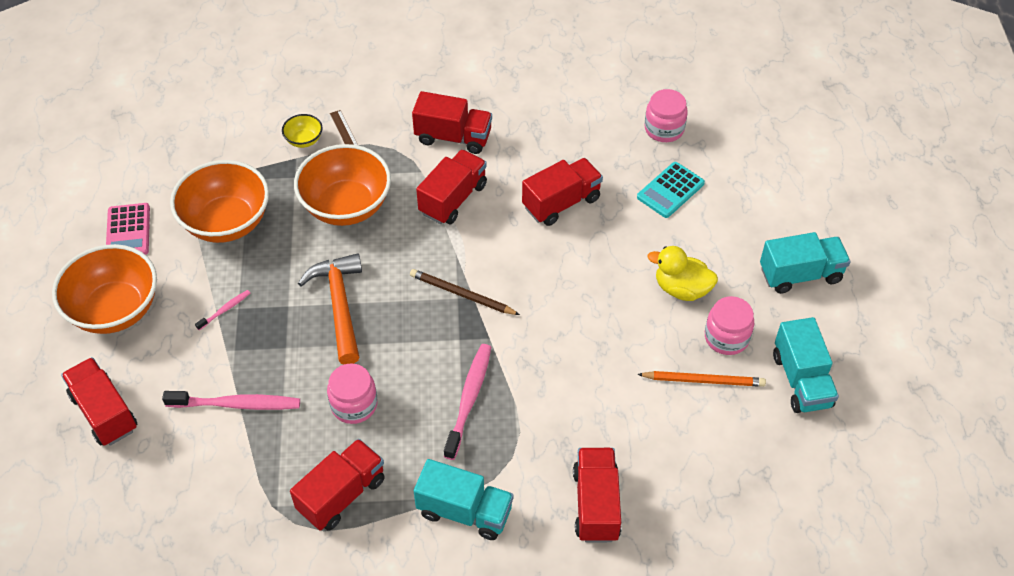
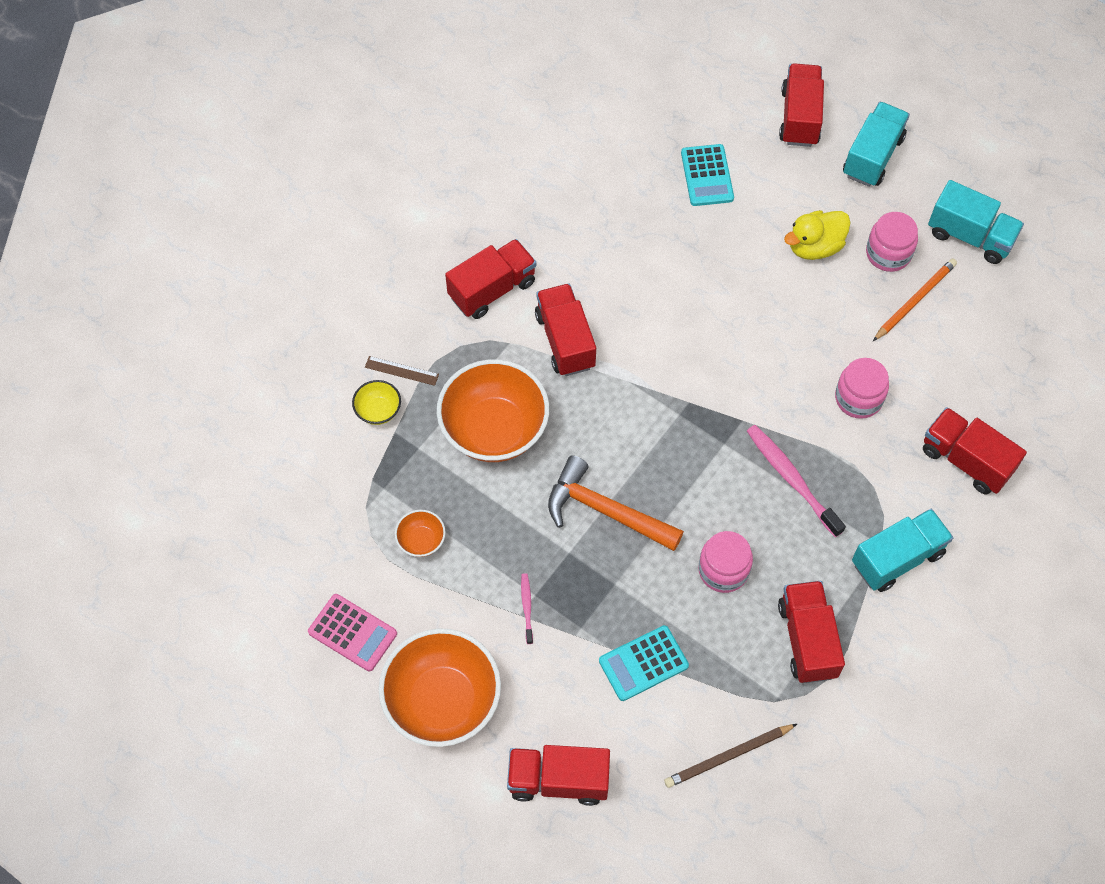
camera: 50 degrees left, 10 degrees up
pink toothbrush [162,391,300,410] -> turquoise calculator [599,625,689,701]
orange bowl [170,160,269,243] -> orange bowl [395,510,446,557], size x0.44
brown pencil [410,269,520,315] -> brown pencil moved to [664,724,797,788]
red truck [522,158,603,226] -> red truck moved to [779,63,824,147]
pink jar [645,89,688,142] -> pink jar moved to [835,358,889,419]

